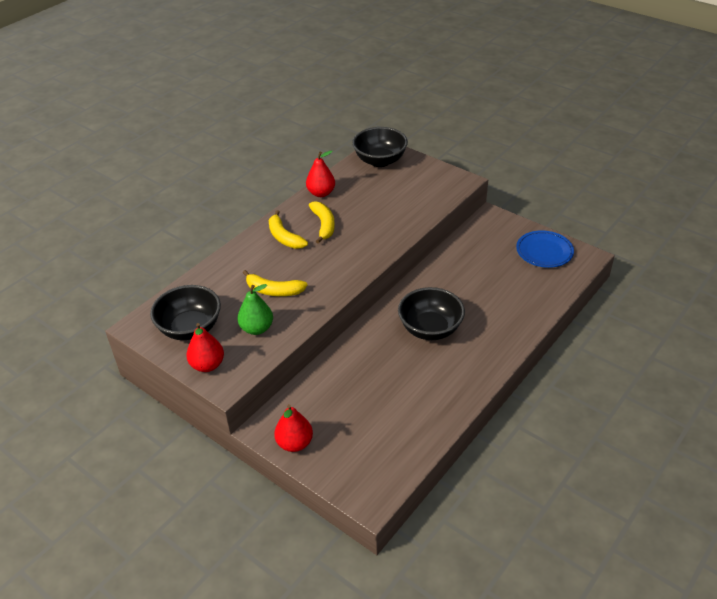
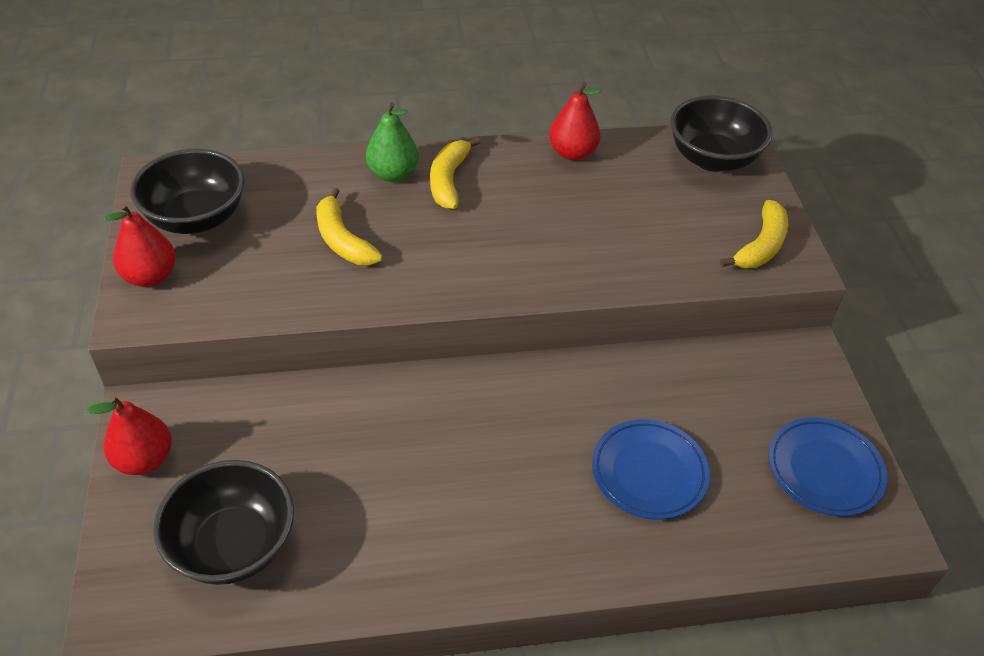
camera: 40 degrees right, 5 degrees up
green pear [237,284,273,335] -> green pear moved to [366,102,419,182]
yellow banana [309,201,335,244] -> yellow banana moved to [720,200,788,268]
black bowl [398,287,465,340] -> black bowl moved to [153,460,294,585]
none -> blue plate [592,419,710,519]

